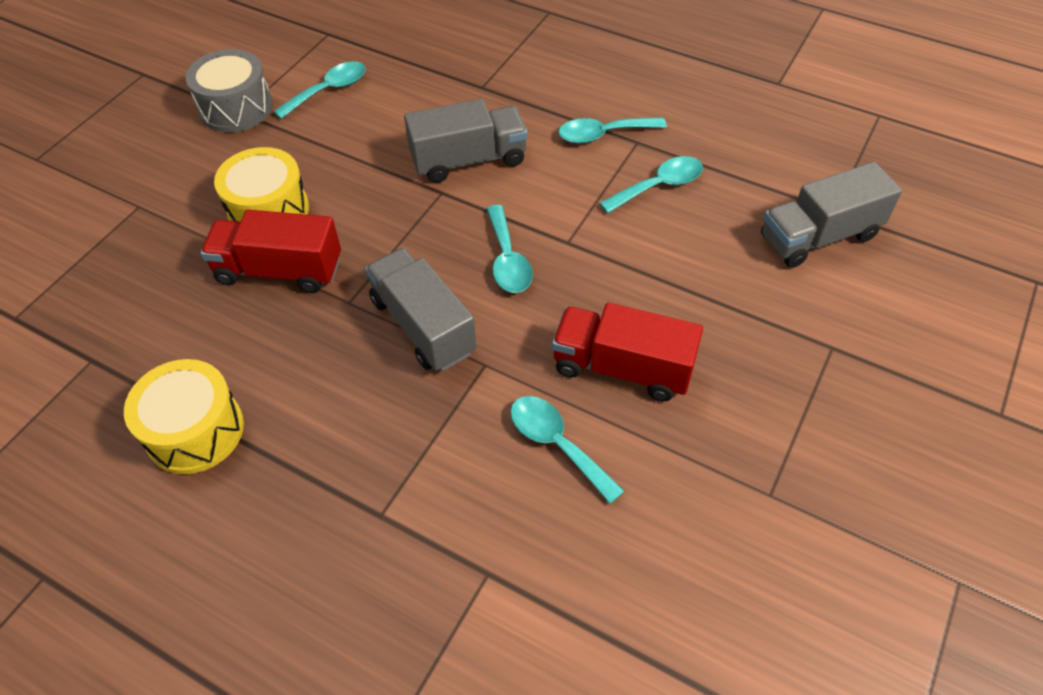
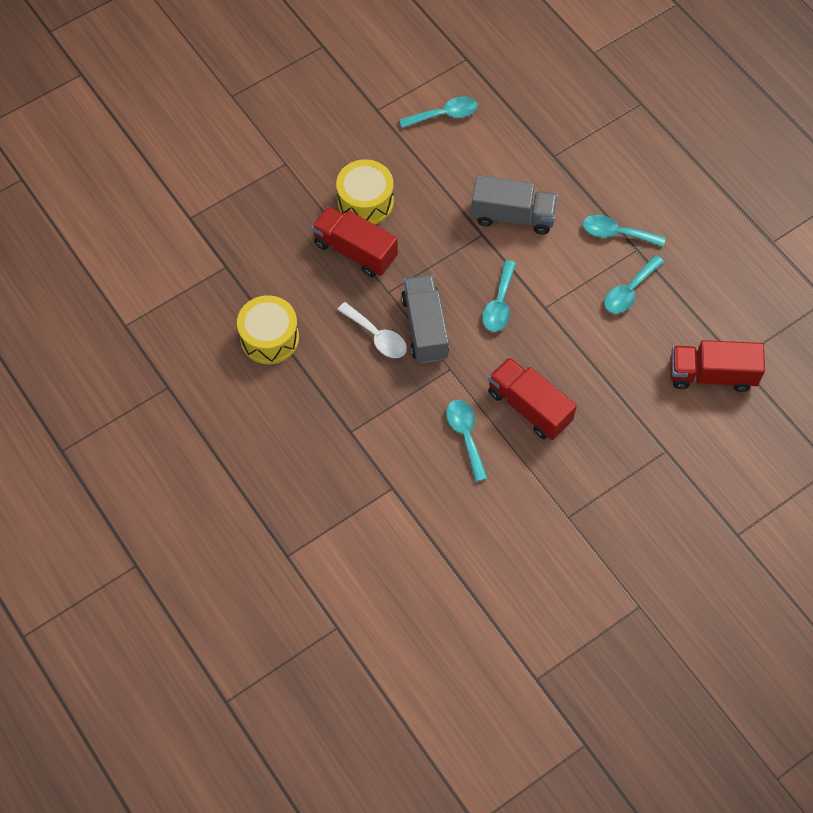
camera: 25 degrees right, 10 degrees up
grey drum [186,49,273,132] -> none
turquoise spoon [599,156,703,213] -> turquoise spoon turned 135 degrees clockwise [604,255,664,314]
grey truck [761,162,902,268] -> red truck [670,340,765,392]
none -> white spoon [337,302,407,358]

